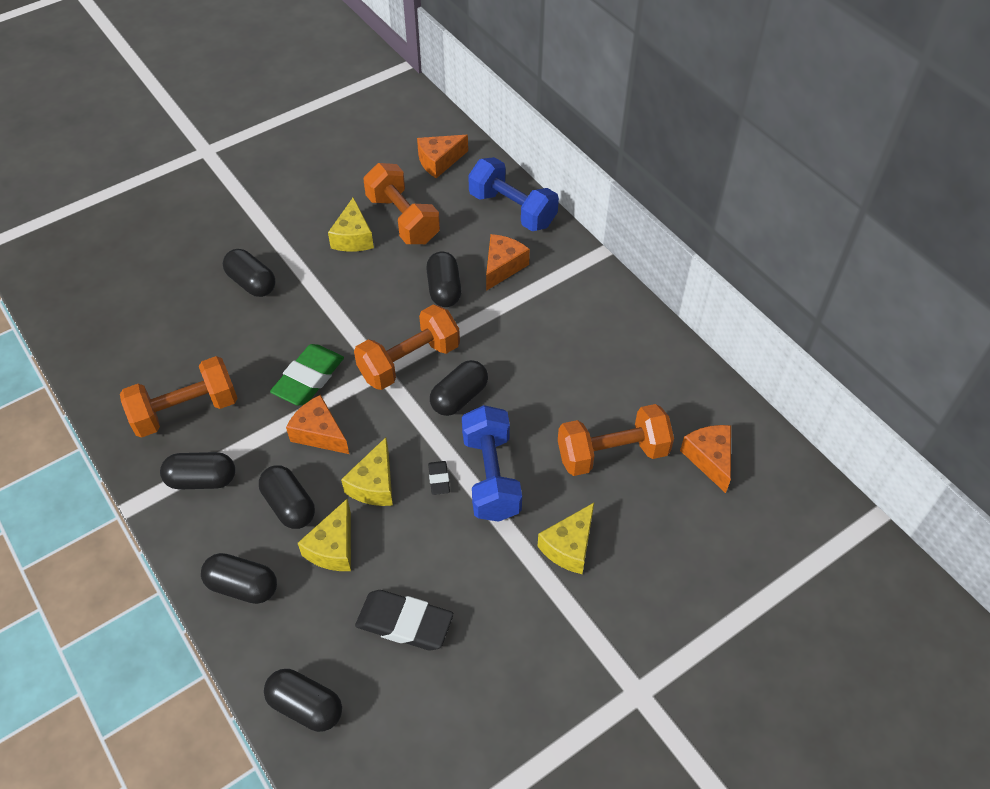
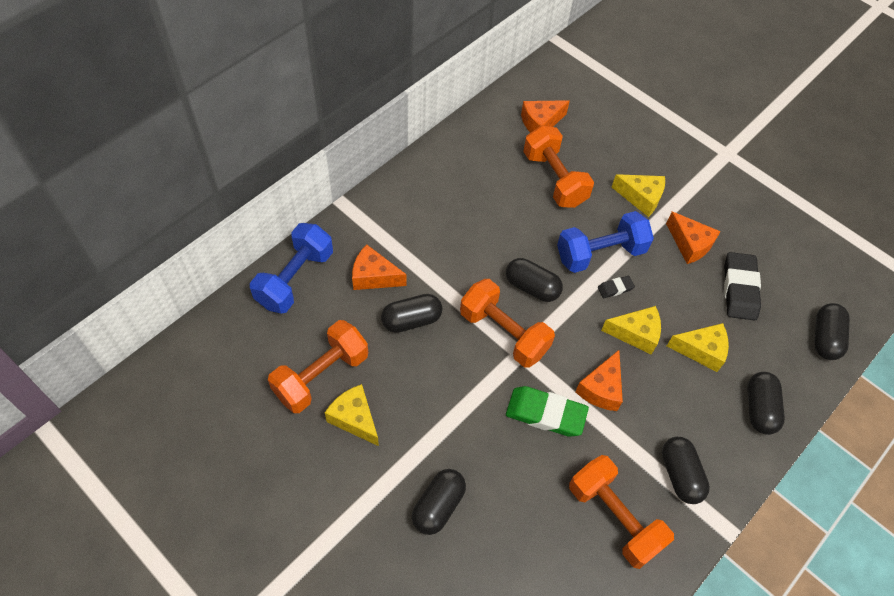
camera: 105 degrees left, 5 degrees up
black capsule [259,465,315,529] -> none
yellow cheese [328,198,374,252] -> yellow cheese turned 120 degrees counterclockwise [325,384,379,446]
orange cheese [417,135,468,178] -> orange cheese moved to [666,212,720,264]

